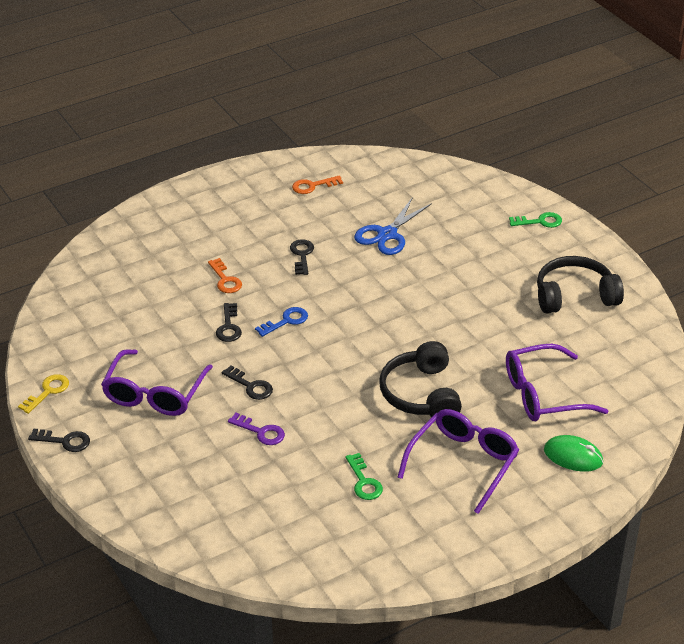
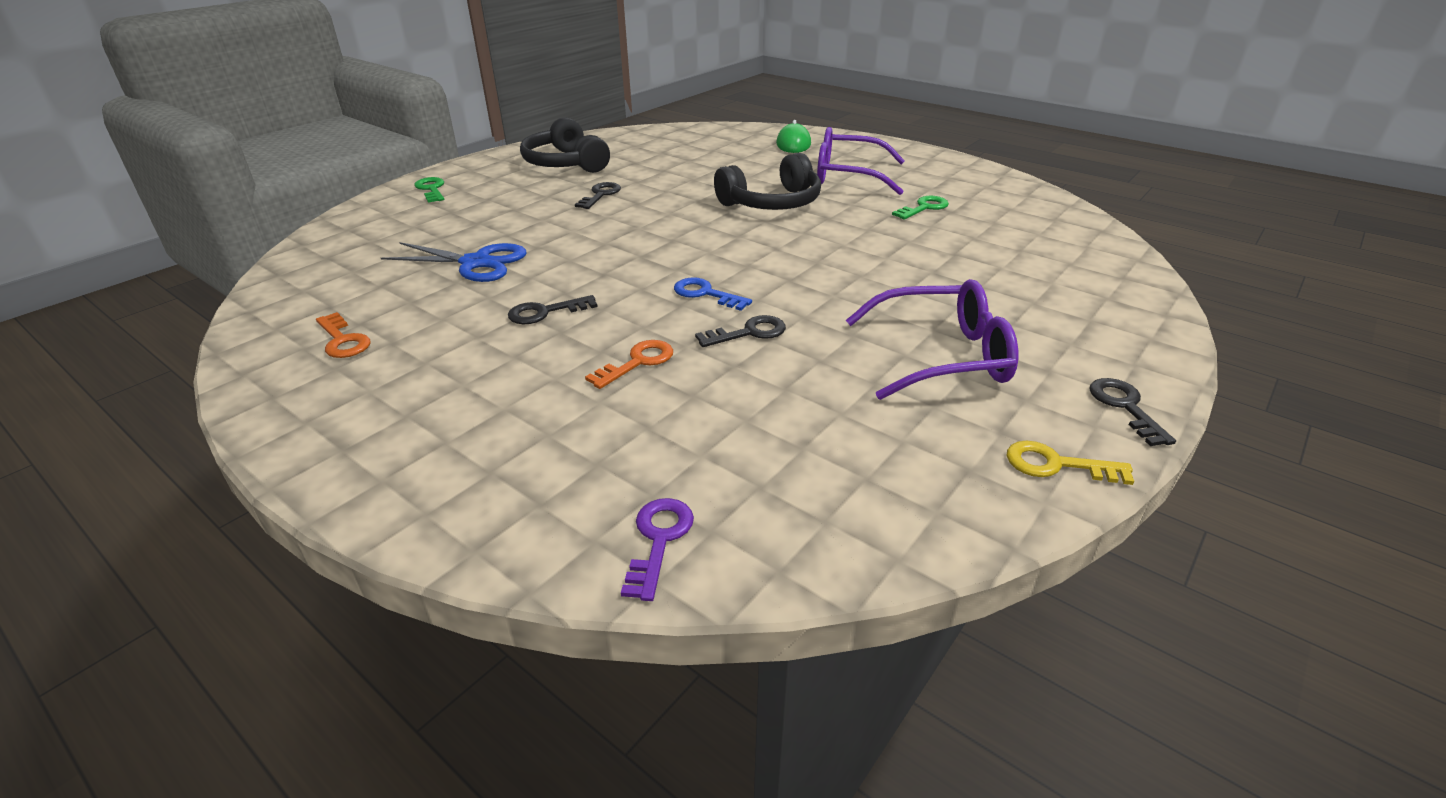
camera: 110 degrees left, 5 degrees down
black key [221,365,273,400] -> black key moved to [575,182,621,209]
purple key [228,413,285,445] -> purple key moved to [621,498,694,601]
purple glasses [506,344,608,421] -> none

